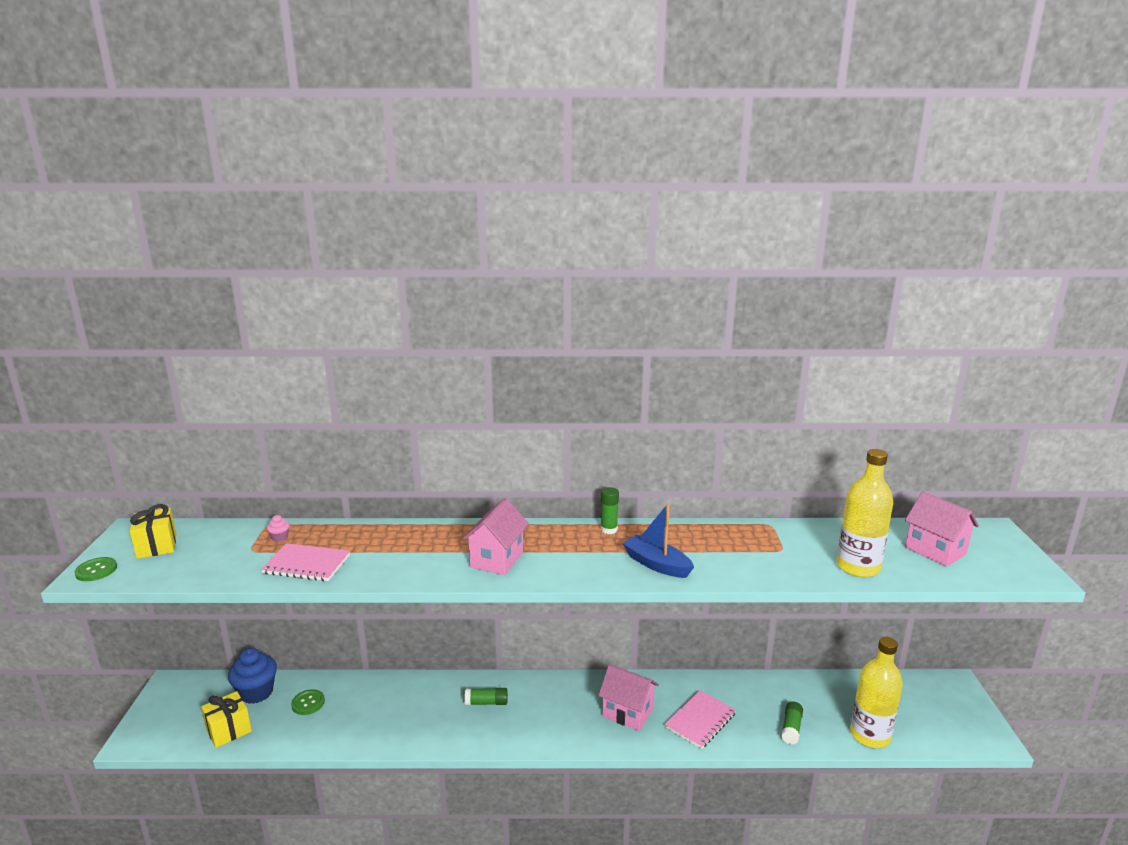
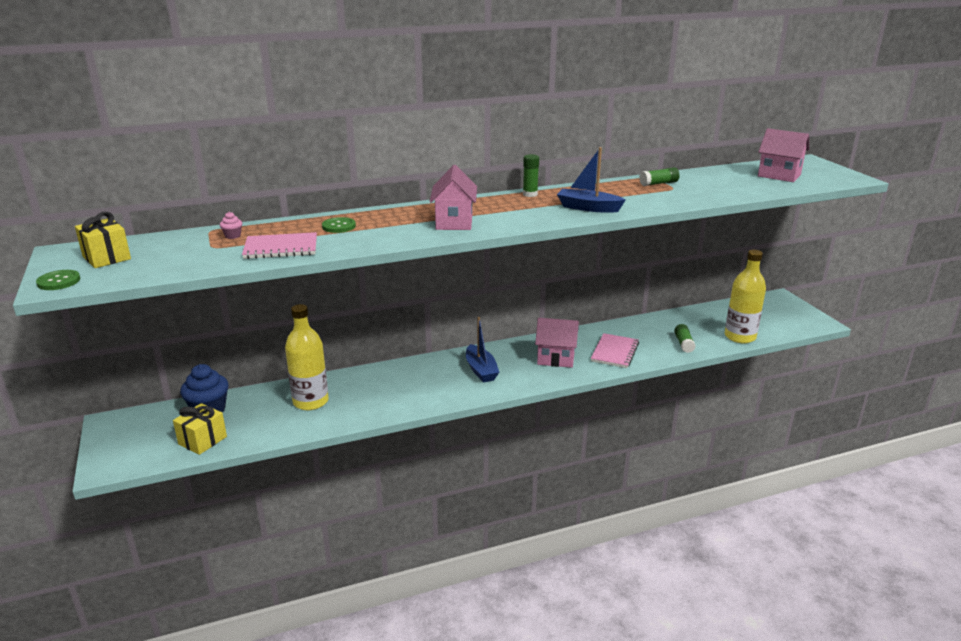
camera: 20 degrees left, 5 degrees up
green button [291,689,325,715] -> green button moved to [322,217,356,233]
green glue stick [465,688,508,705] -> green glue stick moved to [639,167,680,186]
yellow bottle [836,449,893,577] -> yellow bottle moved to [285,304,329,410]
none -> blue boat [466,317,499,383]

